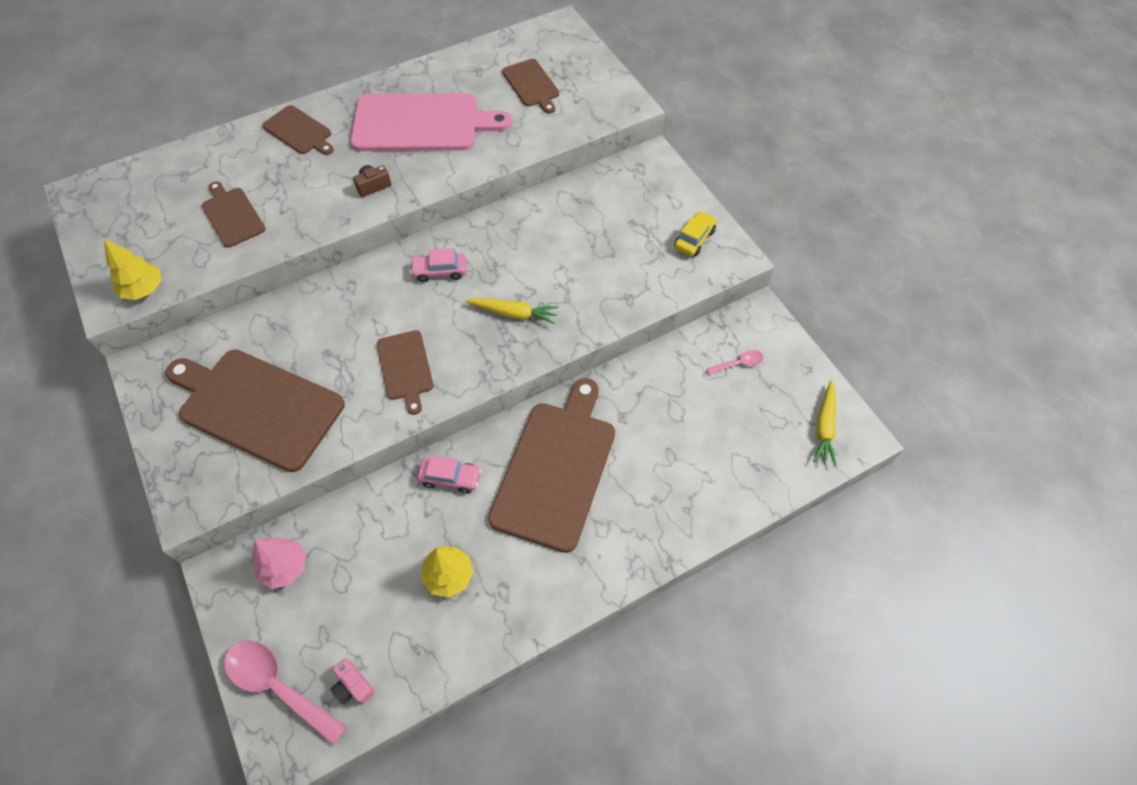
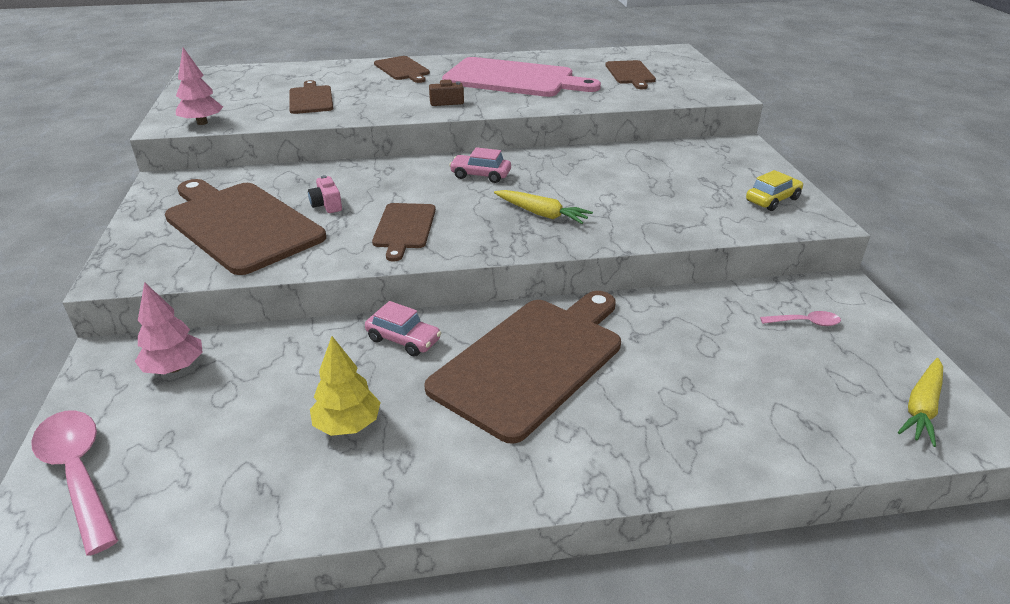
camera: 20 degrees right, 25 degrees down
yellow tree [104,239,162,300] -> pink tree [176,47,223,125]
pink camera [331,658,375,704] -> pink camera moved to [308,175,342,213]

